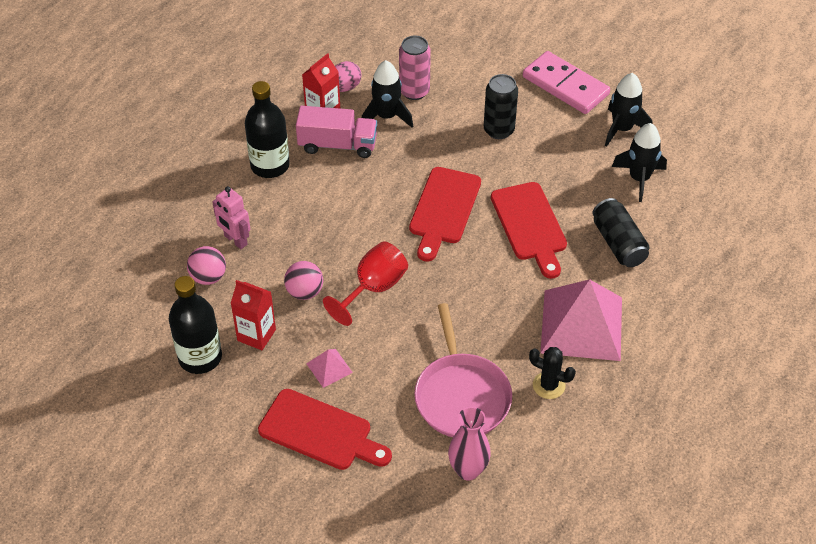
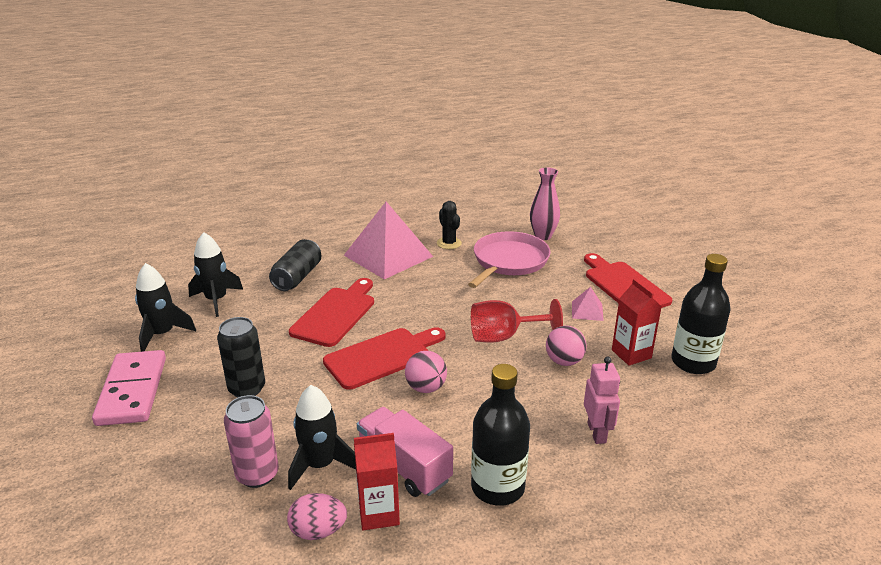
camera: 140 degrees left, 20 degrees down
pink ball [187,246,226,285] -> pink ball moved to [405,351,447,393]

